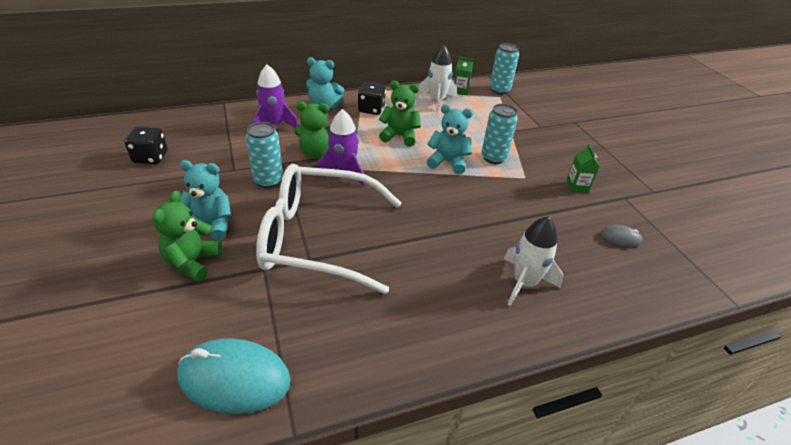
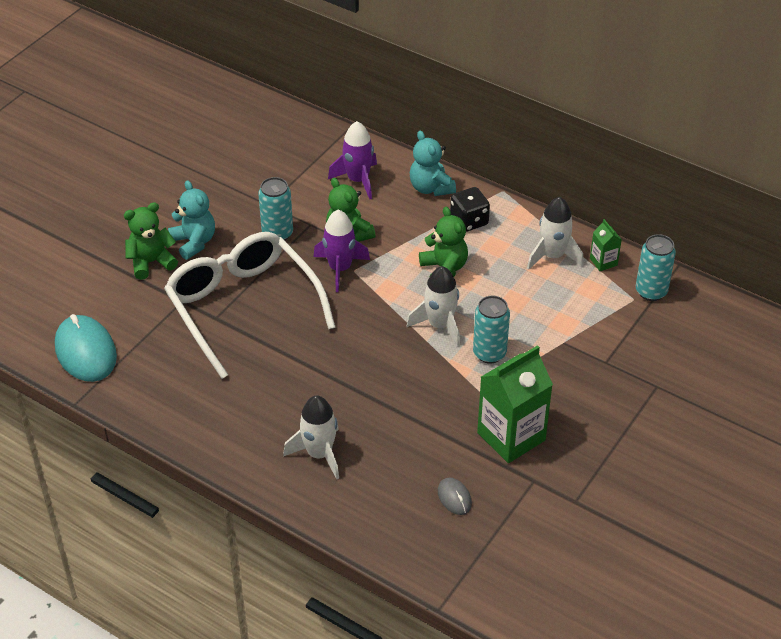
camera: 55 degrees right, 5 degrees up
black dice [124,126,168,164] -> none
turquoise teddy bear [426,104,473,174] -> white rocket [407,266,460,347]
green carton [566,144,600,193] -> green carton [477,345,553,463], size x2.14

